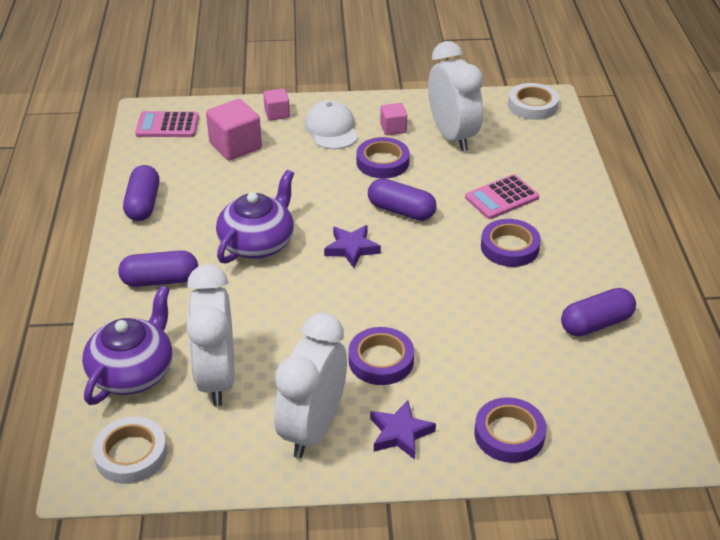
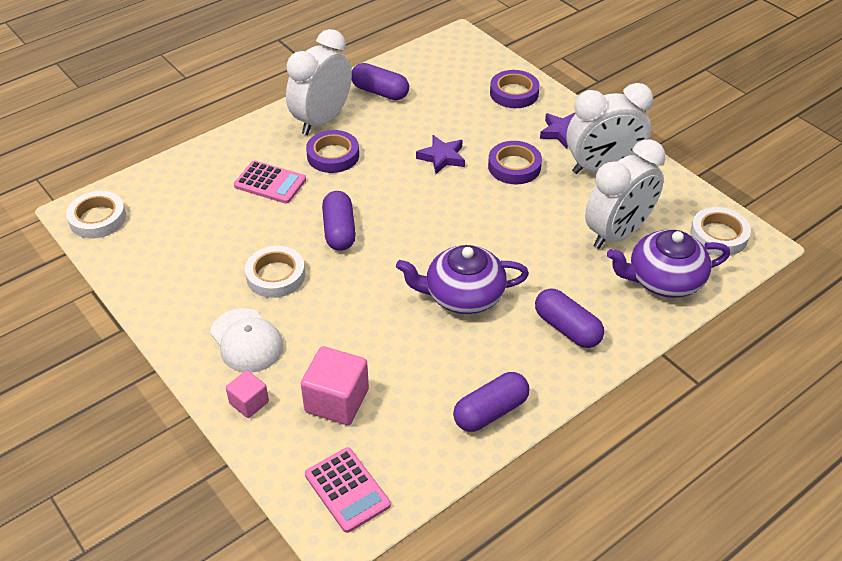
camera: 125 degrees left, 5 degrees up
white cap [304,100,358,149] -> white cap turned 75 degrees counterclockwise [210,308,283,373]
purple star [324,225,381,268] -> purple star moved to [416,135,465,174]
purple tape [356,137,410,178] -> white tape [245,246,305,298]
pink cube [380,103,407,135] -> none
white clock [428,41,483,151] -> white clock moved to [286,29,352,135]

